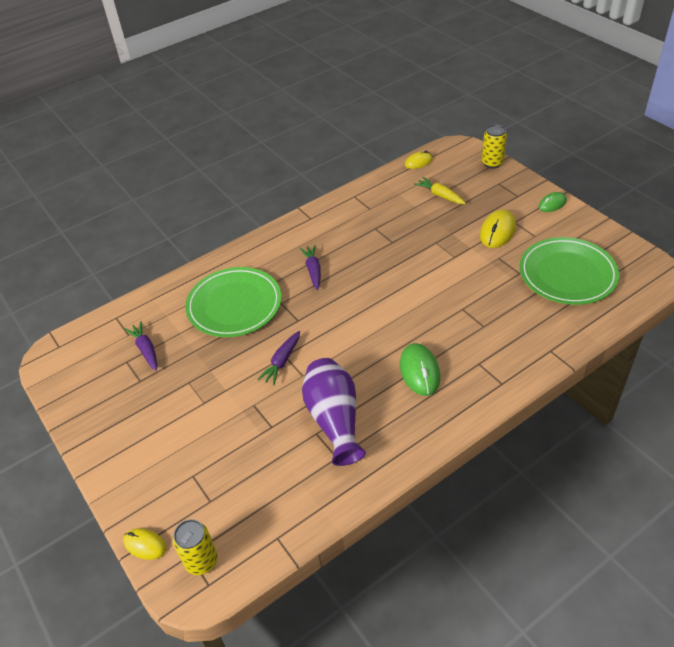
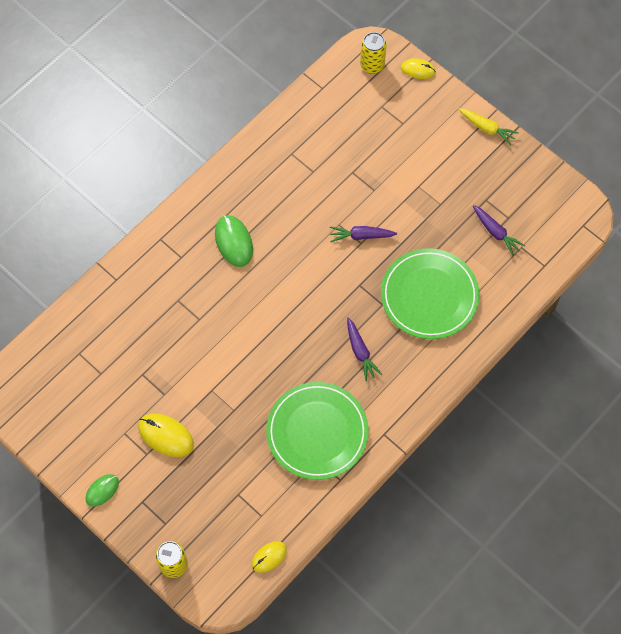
camera: 165 degrees right, 20 degrees up
purple carrot [257,331,300,385] -> purple carrot turned 105 degrees counterclockwise [330,226,397,242]
purple vase [302,358,366,466] -> none
yellow carrot [414,177,466,204] -> yellow carrot moved to [458,108,519,145]
yellow mouse [480,209,516,248] -> yellow mouse turned 75 degrees counterclockwise [138,413,194,457]
green plate [519,237,619,305] -> green plate moved to [266,382,369,480]

